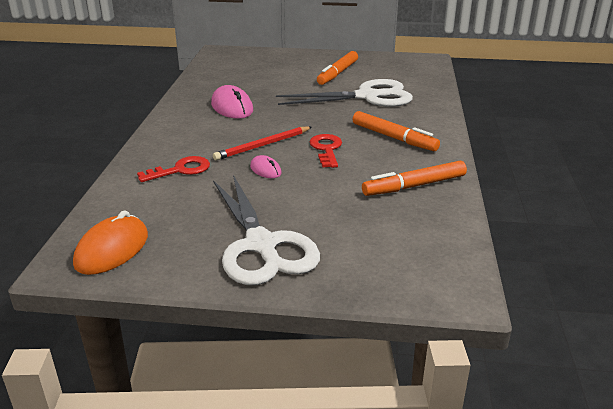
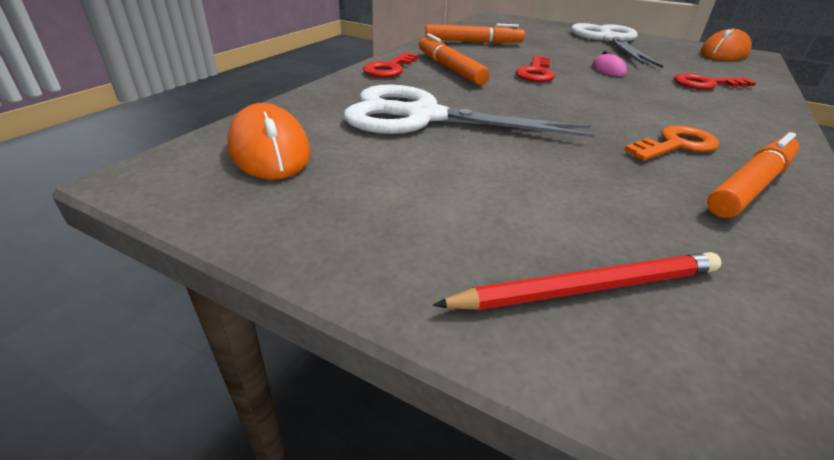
camera: 160 degrees left, 5 degrees up
pink mouse [211,85,253,119] -> orange key [624,125,719,161]
red pencil [213,126,312,161] -> red pencil moved to [433,252,721,310]
orange marker [317,51,358,85] -> orange marker moved to [707,132,799,218]
none -> orange mouse [228,103,310,180]
none -> red key [363,52,418,77]

